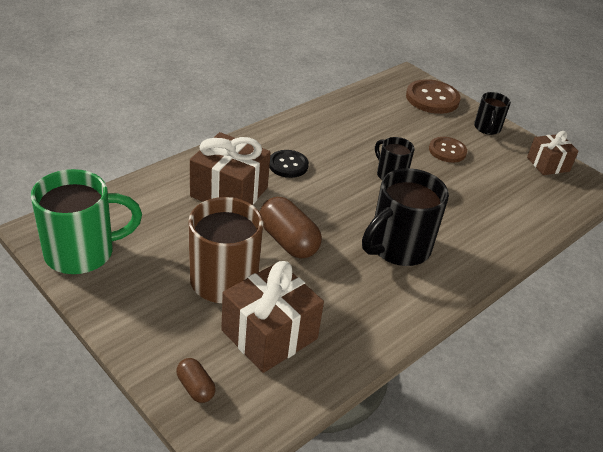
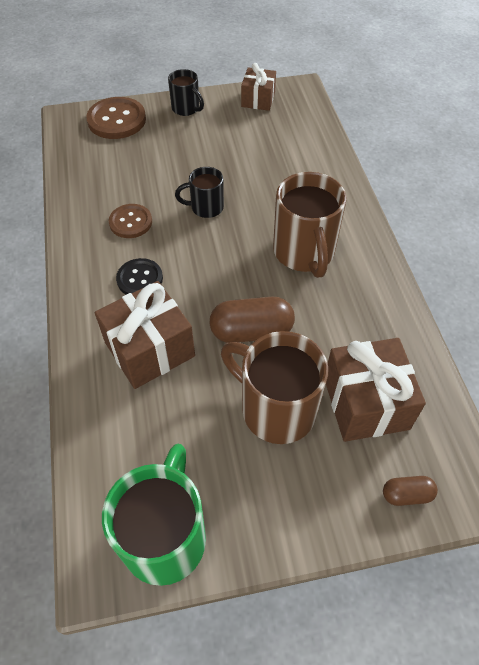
camera: 55 degrees left, 15 degrees up
black mug [362,168,449,266] -> brown mug [273,172,346,278]
brown button [429,137,467,163] -> brown button moved to [109,204,152,238]

